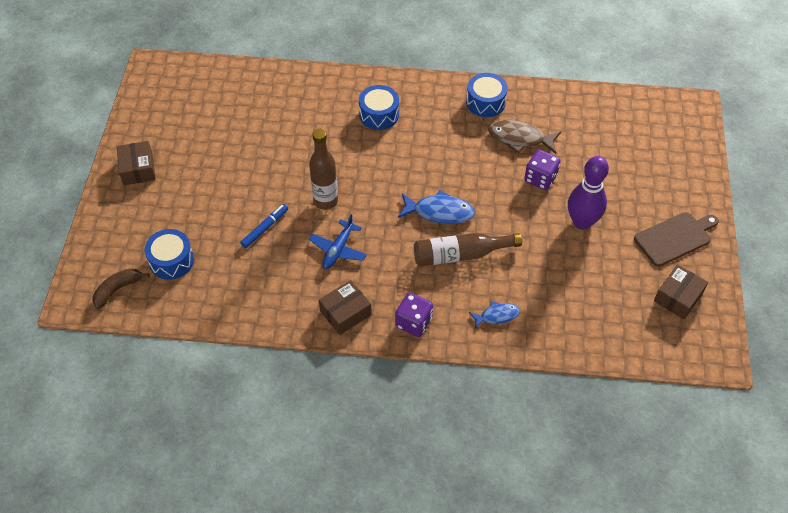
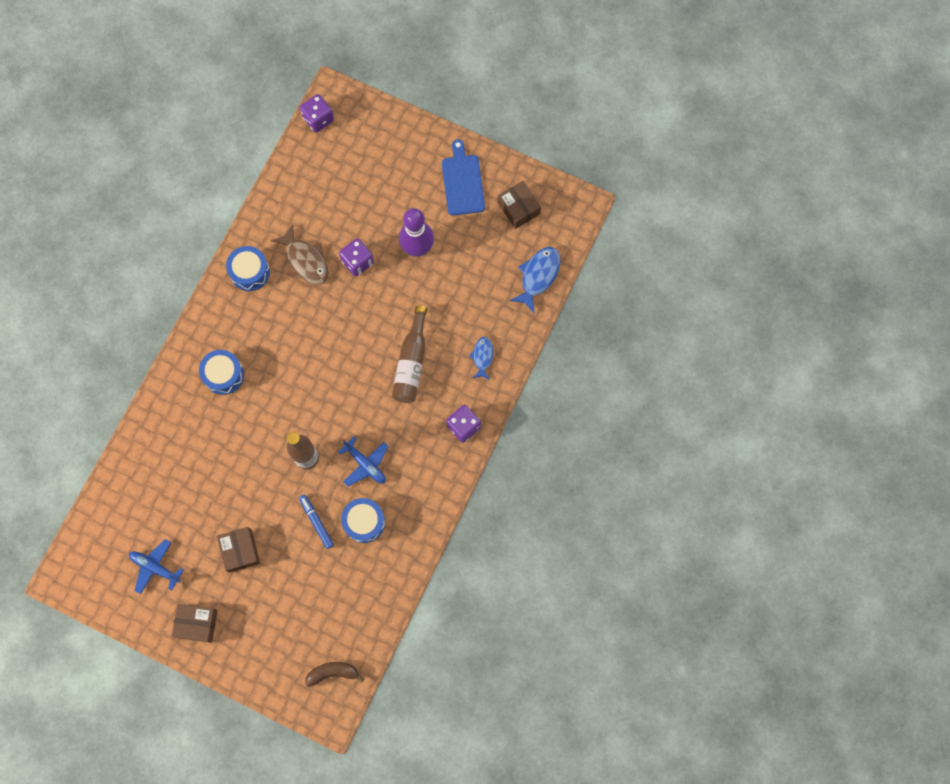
camera: 70 degrees left, 20 degrees up
brown banana [92,268,150,309] -> brown banana turned 105 degrees clockwise [305,662,364,687]
blue drum [144,229,194,280] -> blue drum moved to [341,498,385,543]
brown box [319,280,372,335] -> brown box moved to [217,527,260,573]
blue fish [398,190,475,224] -> blue fish moved to [510,247,560,314]
brown fish [488,120,561,154] -> brown fish turned 75 degrees counterclockwise [271,224,329,285]
brown cutting board [634,212,719,267] -> blue cutting board [442,139,485,215]
none -> blue plane [129,539,184,594]
none -> purple dice [300,94,334,133]

